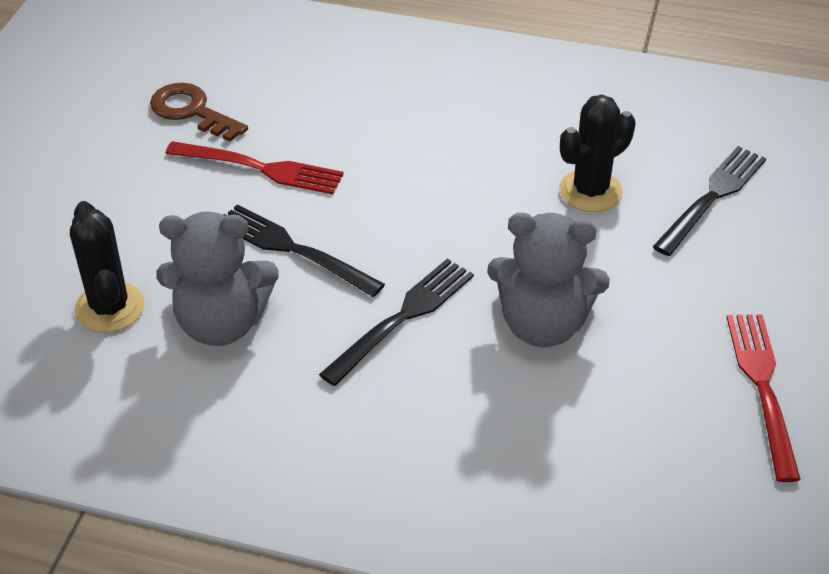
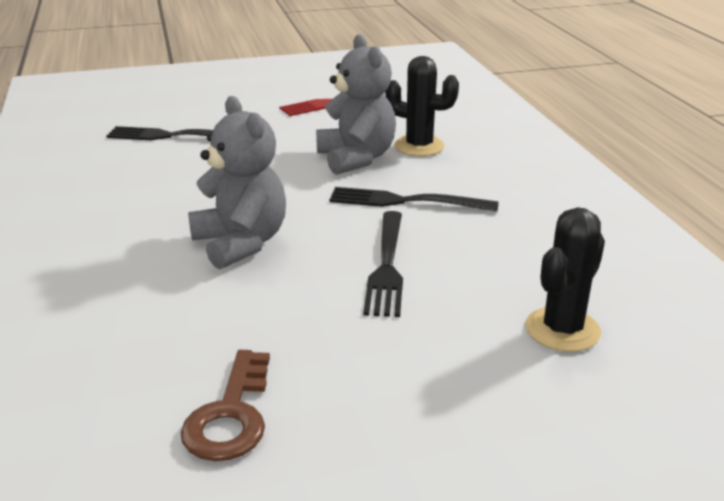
camera: 120 degrees left, 15 degrees down
grey teddy bear [156,211,279,346] -> grey teddy bear moved to [188,96,286,270]
red fork [165,141,344,195] -> none
black cactus [559,95,636,212] -> black cactus moved to [385,56,459,156]

